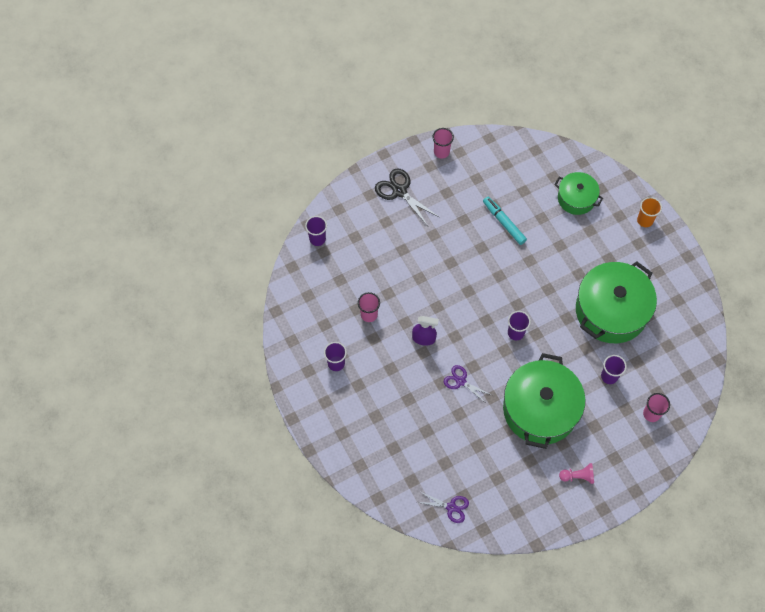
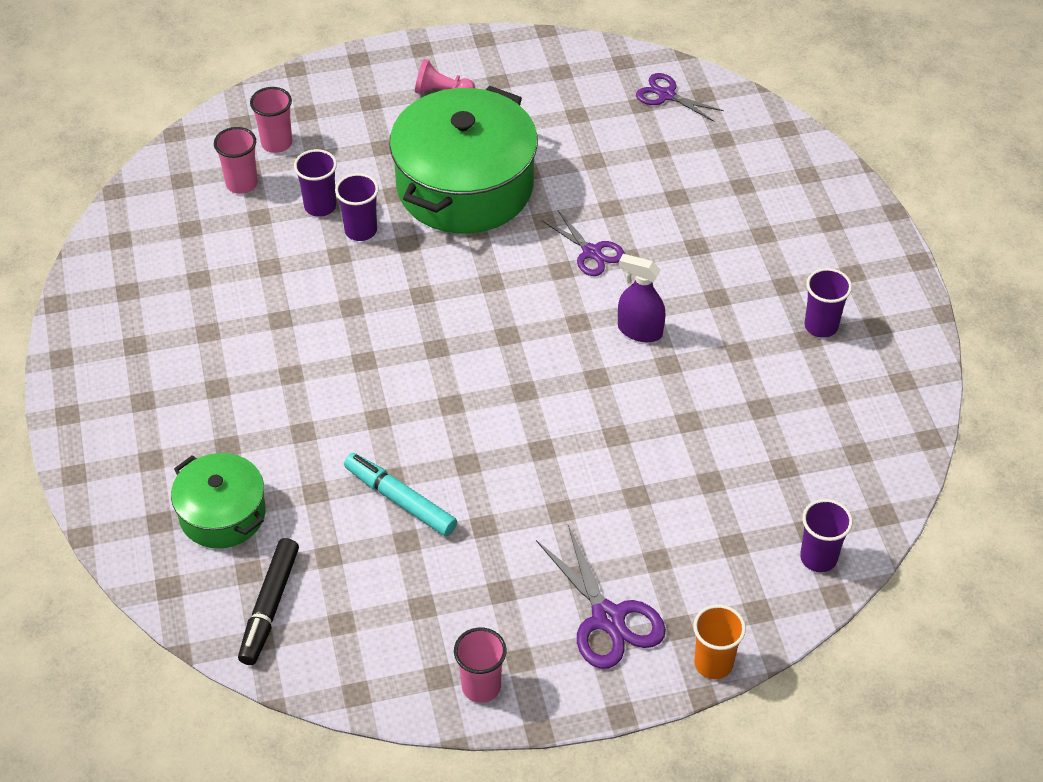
camera: 165 degrees left, 15 degrees down
pink cup [358,292,380,322] -> pink cup moved to [214,127,258,194]
black scissors [375,168,439,226] -> purple scissors [536,525,666,669]
turquoise marker [483,197,527,245] -> turquoise marker turned 150 degrees clockwise [344,453,457,536]
purple cup [508,311,531,340] -> purple cup moved to [335,173,379,241]
green pot [576,261,657,343] -> none
orange cup [637,197,662,227] -> orange cup moved to [693,604,746,679]
none -> black marker [238,538,299,665]

